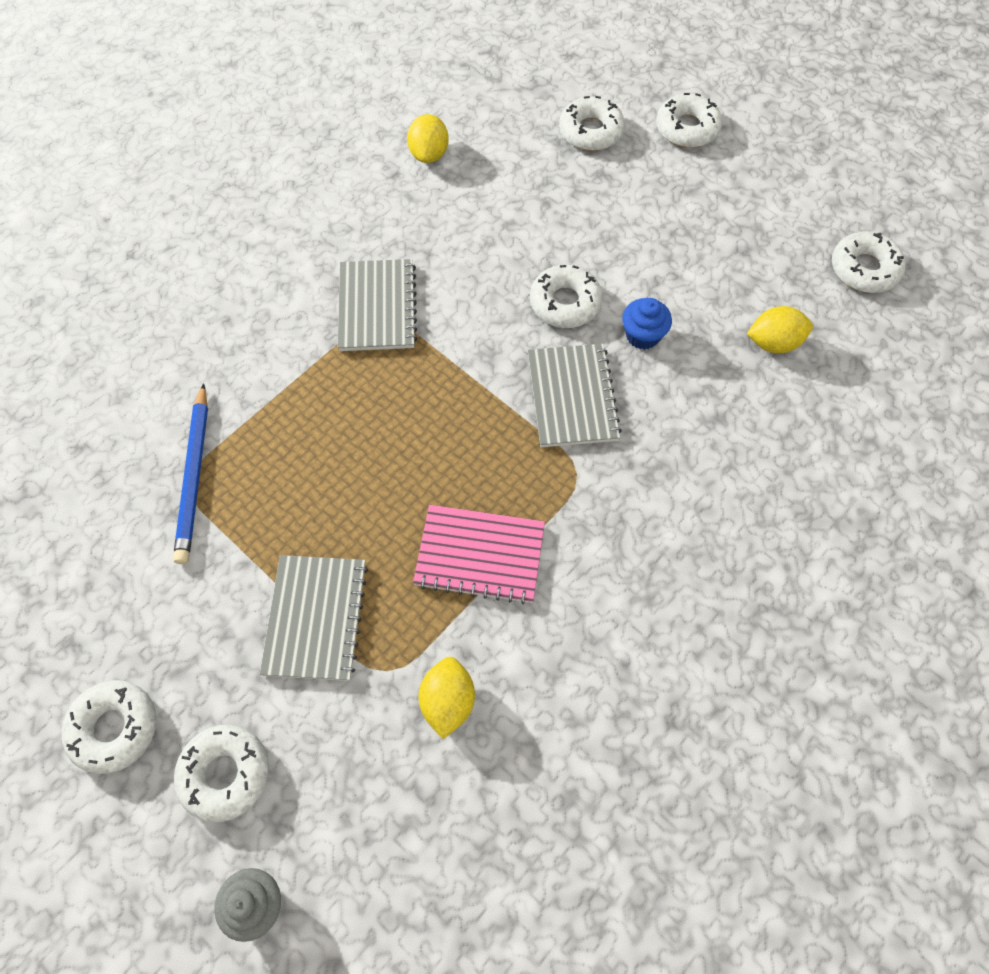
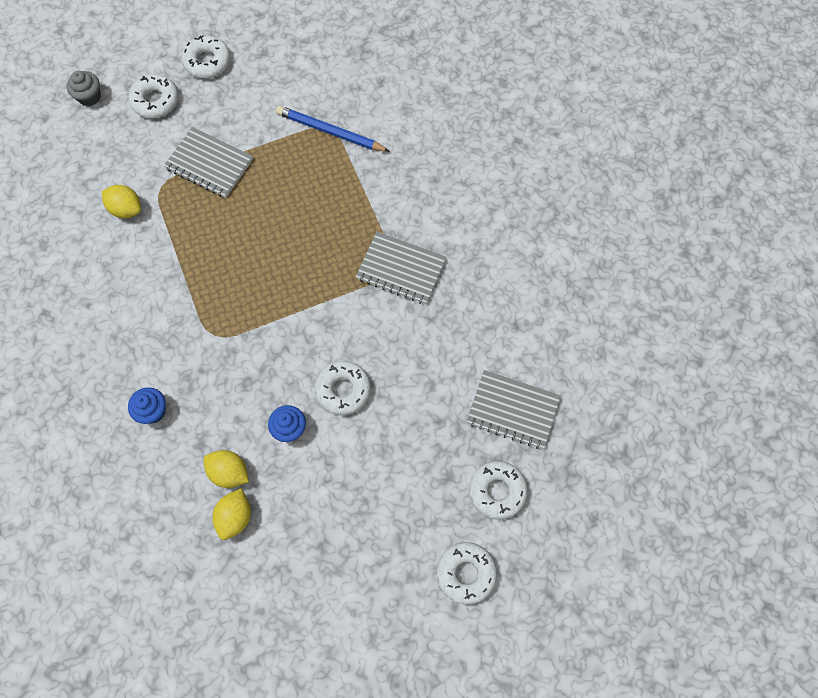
camera: 115 degrees right, 5 degrees up
yellow lemon [407,114,449,163] -> yellow lemon moved to [203,450,249,488]
pink notebook [413,505,545,604] -> none
grey notebook [528,344,622,447] -> grey notebook moved to [466,370,561,449]
white donut [832,232,906,293] -> none
none -> blue cupcake [128,387,166,424]

